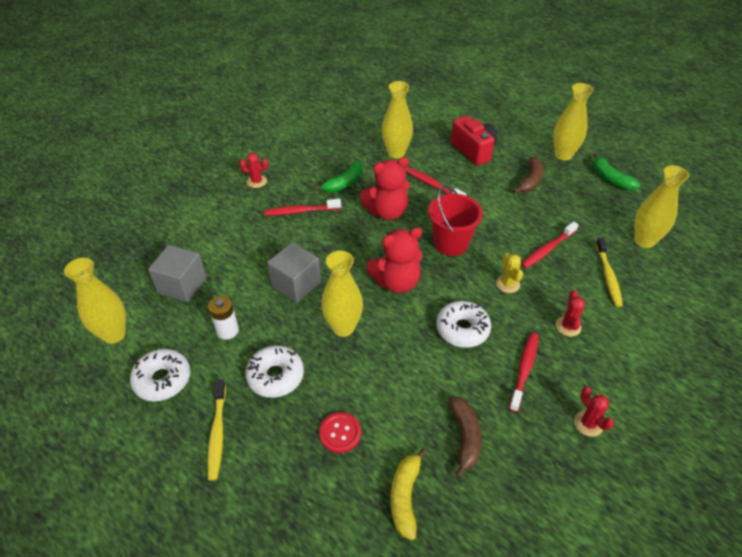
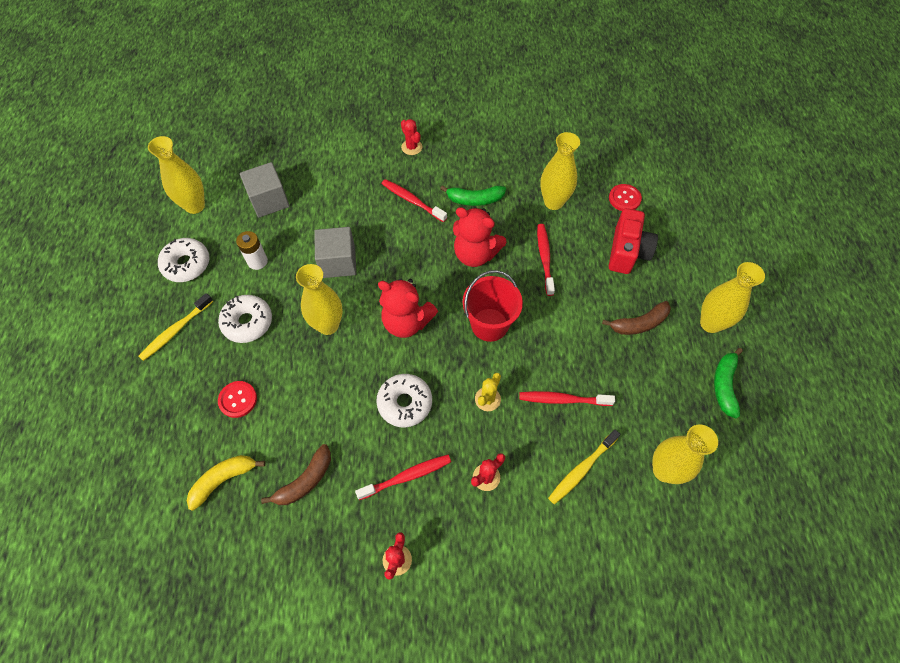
camera: 45 degrees right, 15 degrees up
none -> red button [609,184,642,211]

